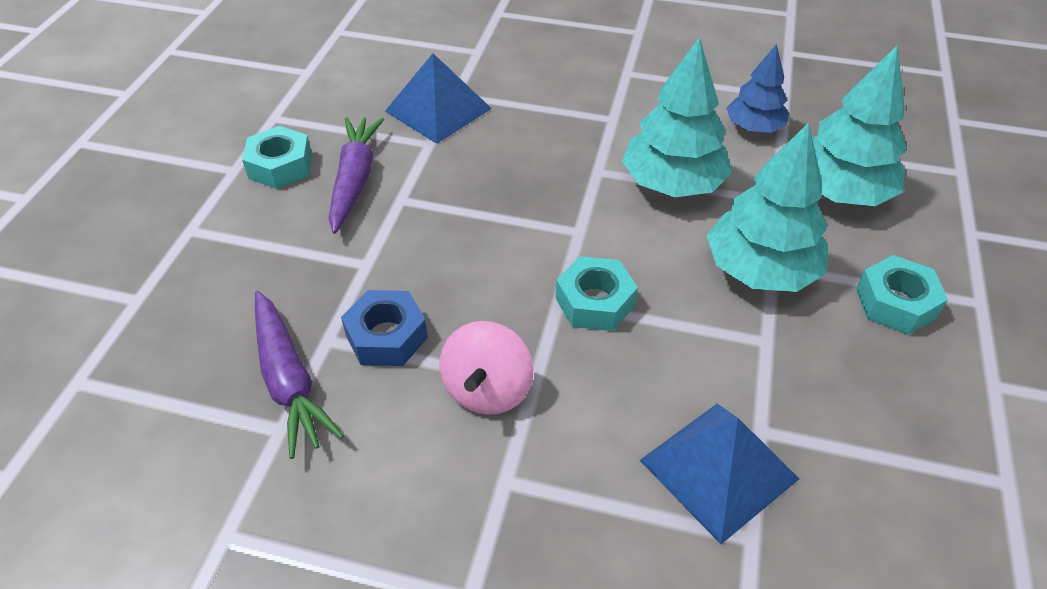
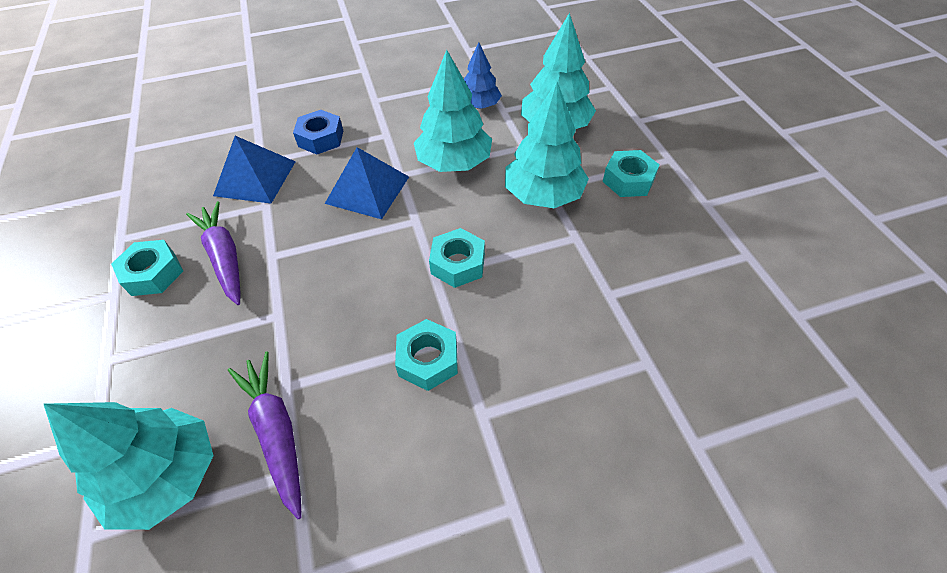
camera: 30 degrees left, 5 degrees up
purple carrot [255,291,344,459] -> purple carrot turned 150 degrees counterclockwise [228,352,302,519]
blue nut [341,290,428,366] -> blue nut moved to [293,110,343,154]
pink spinning top [440,321,534,415] -> turquoise nut [395,319,458,391]
blue pyramid [640,404,799,544] -> blue pyramid moved to [325,147,409,219]
none -> turquoise tree [44,402,214,530]

